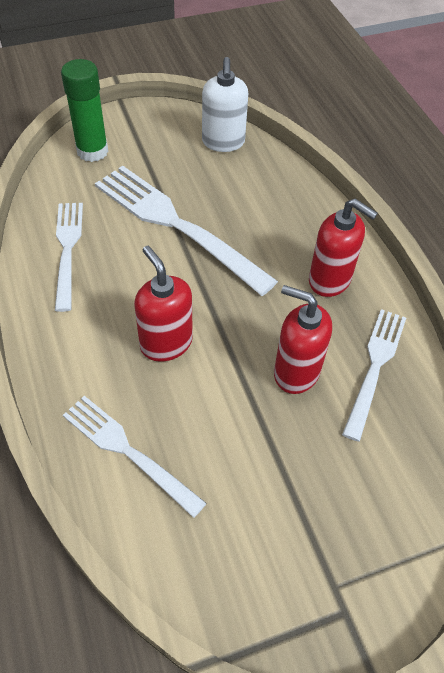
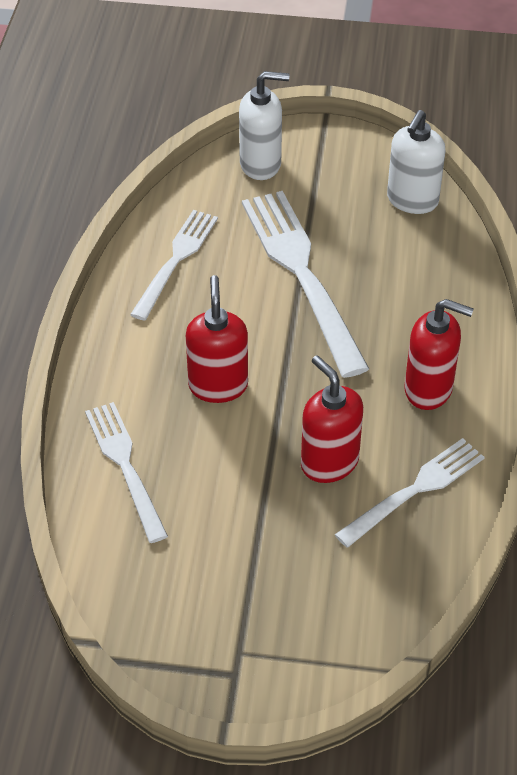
camera: 30 degrees right, 5 degrees down
green glue stick [61,59,108,162] -> white soap dispenser [239,71,289,180]
red soap dispenser [309,199,378,297] -> red soap dispenser turned 45 degrees counterclockwise [405,299,474,410]

